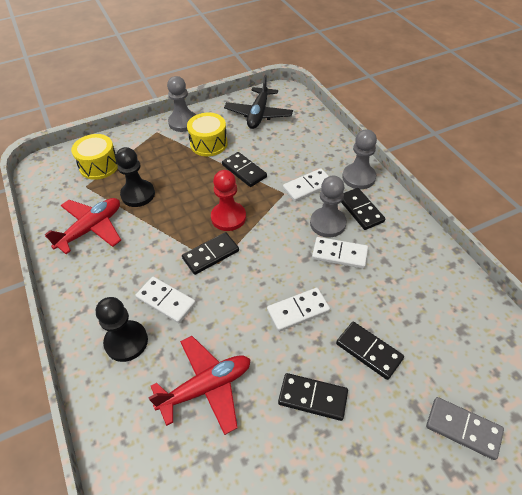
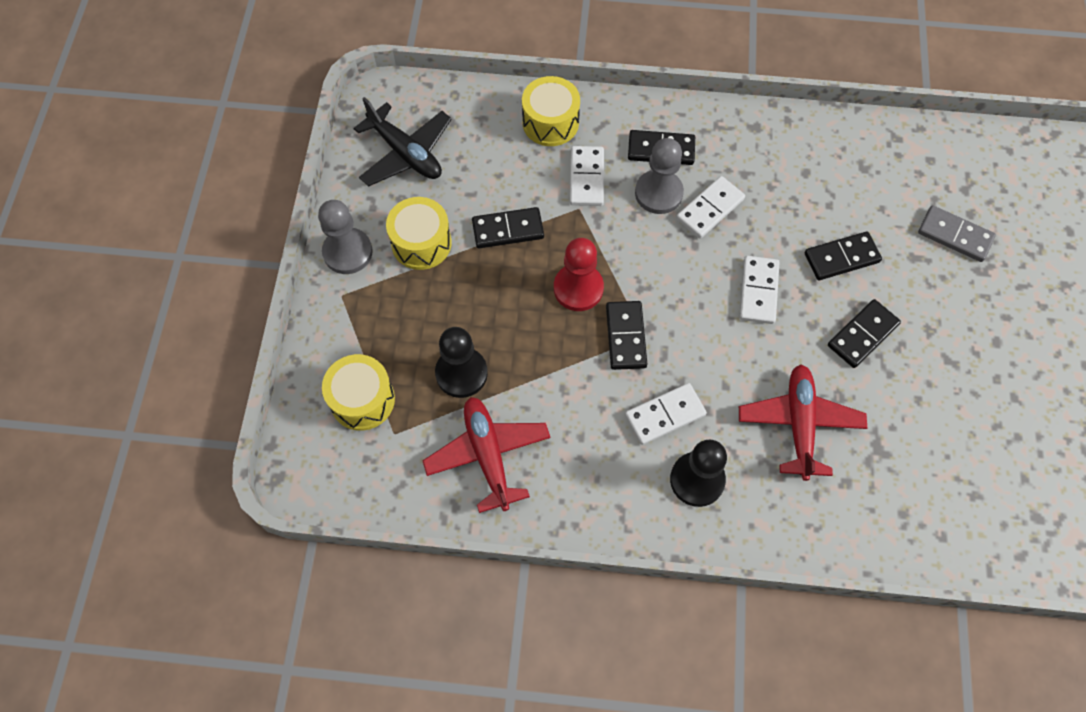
camera: 60 degrees left, 15 degrees up
grey pawn [342,129,377,189] -> none
grey domino [426,397,504,460] -> grey domino turned 60 degrees clockwise [918,205,996,262]
none -> yellow drum [522,76,580,146]

